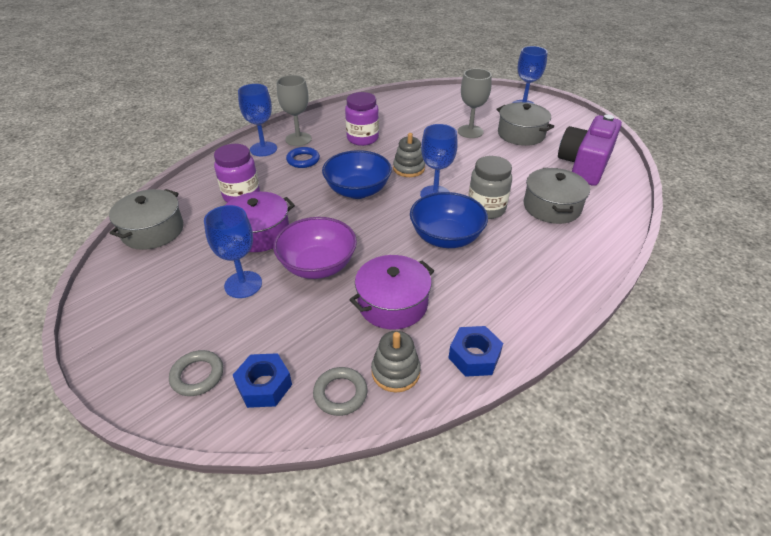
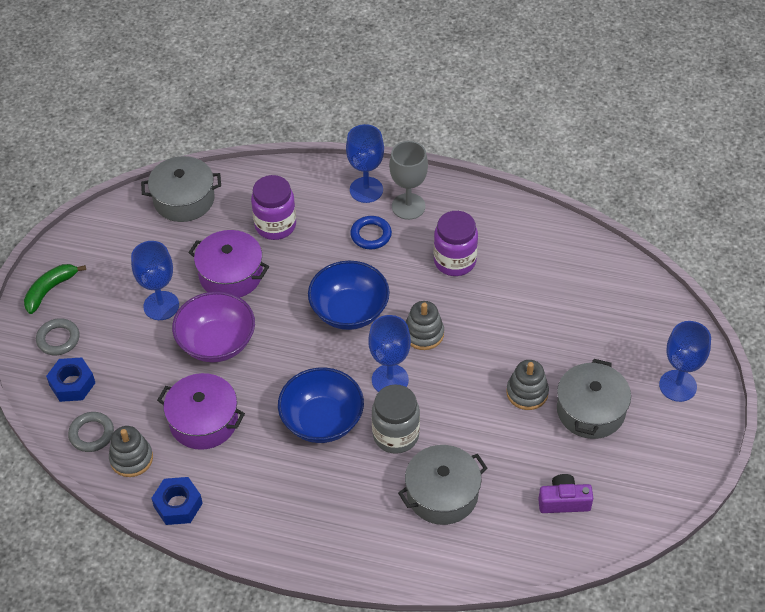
camera: 60 degrees right, 10 degrees up
grey goblet [458,68,492,138] -> none
purple camera [558,114,622,186] -> purple camera [538,474,593,513], size x0.50
none -> green banana [24,264,86,314]
none -> grey stacking toy [506,360,549,410]

